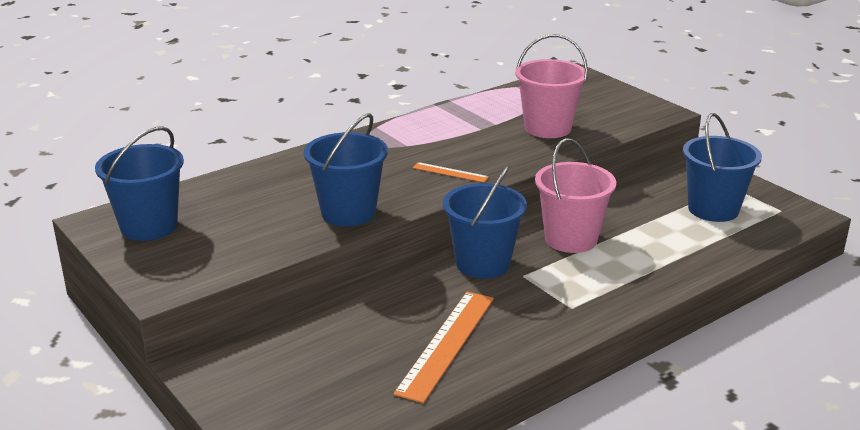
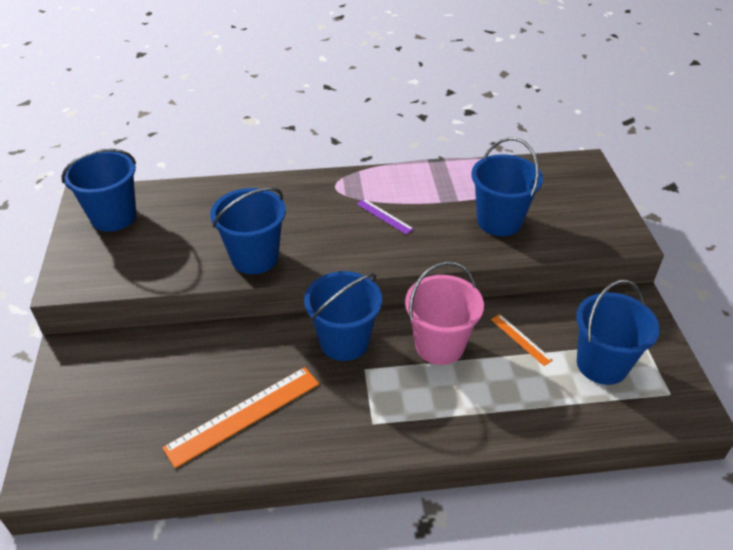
camera: 30 degrees right, 15 degrees up
orange ruler [413,162,489,183] -> orange ruler moved to [491,314,553,366]
pink bucket [515,34,588,138] -> blue bucket [472,137,543,236]
none -> purple ruler [357,199,414,235]

